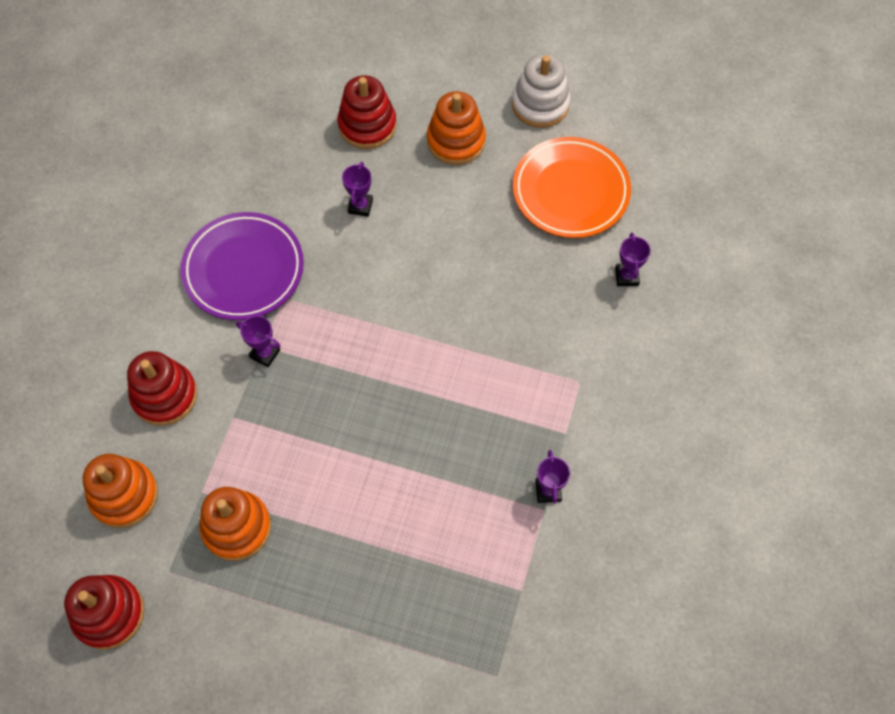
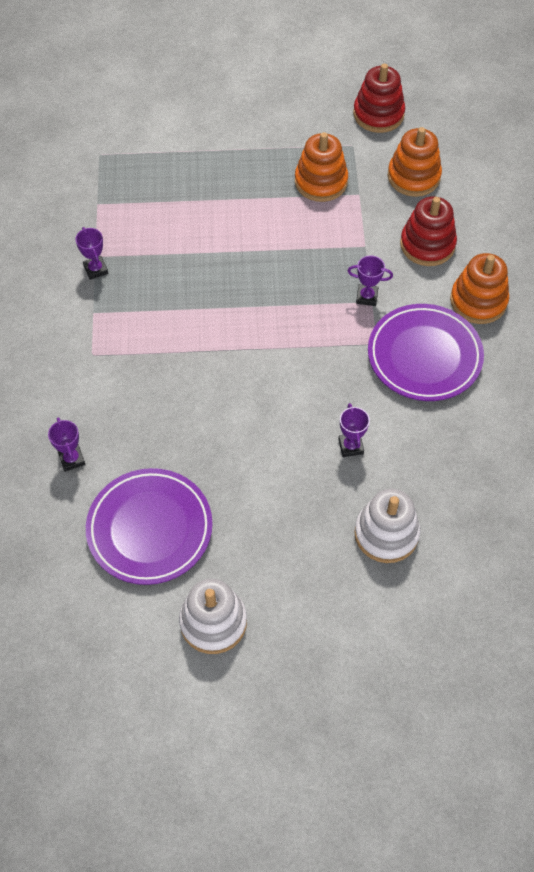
camera: 160 degrees right, 5 degrees down
red stacking toy [337,75,397,149] -> white stacking toy [354,489,420,563]
orange stacking toy [427,91,486,165] -> orange stacking toy moved to [450,253,509,324]
orange plate [513,137,631,238] -> purple plate [86,468,212,585]

